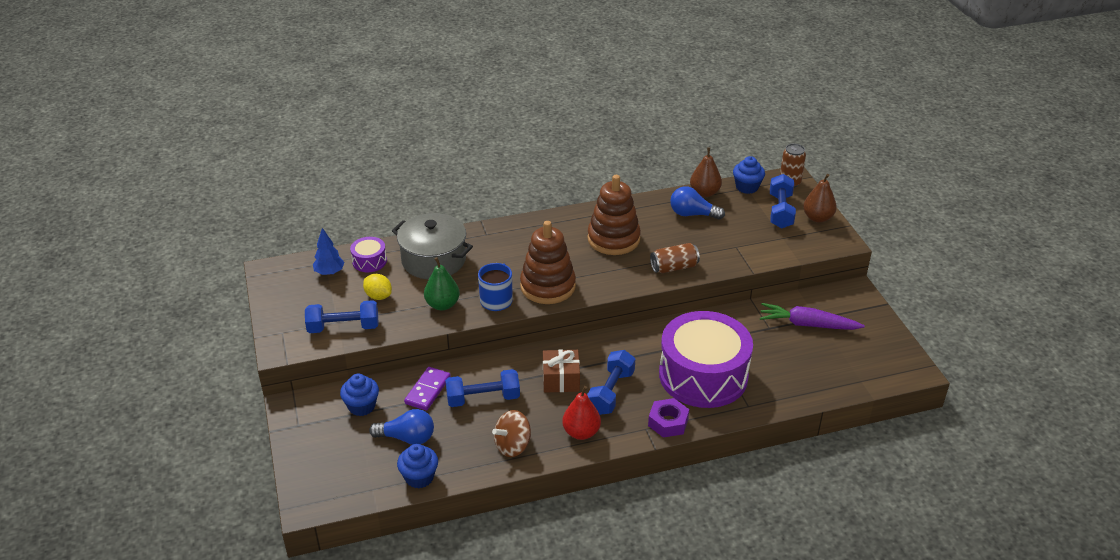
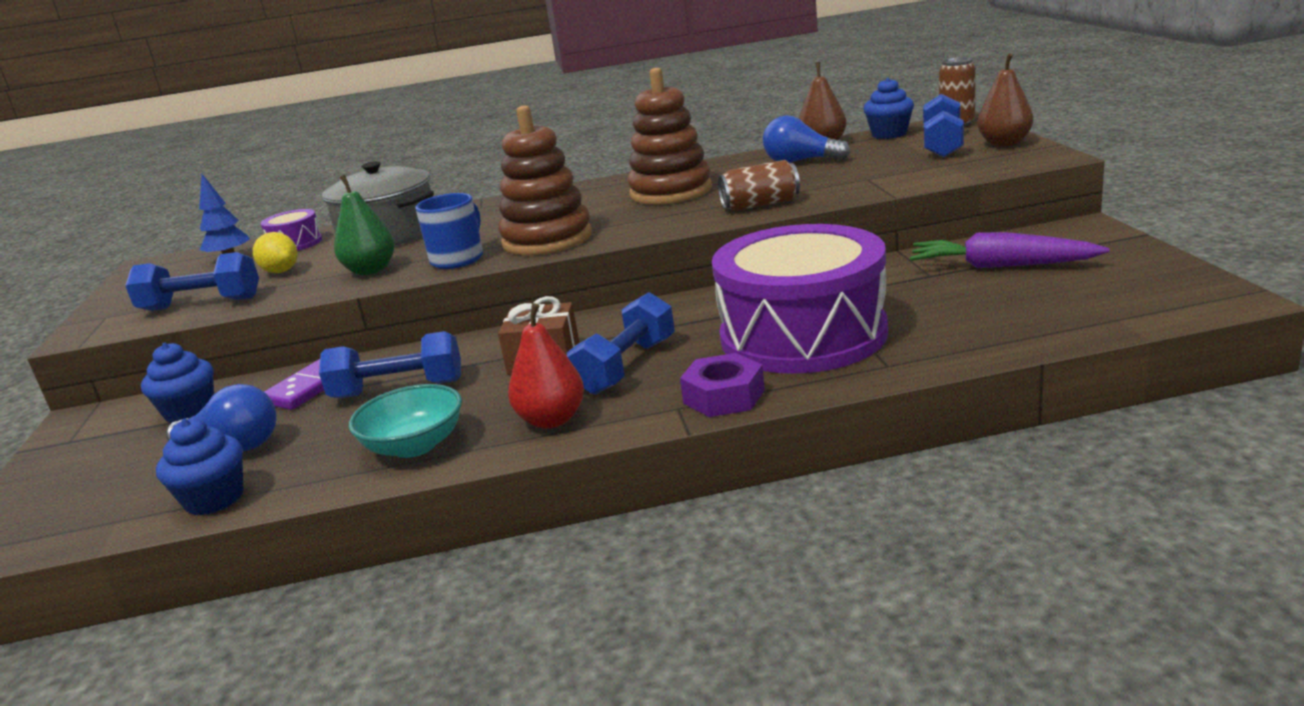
camera: 10 degrees right, 15 degrees down
brown spinning top [492,410,531,457] -> turquoise bowl [349,384,462,458]

